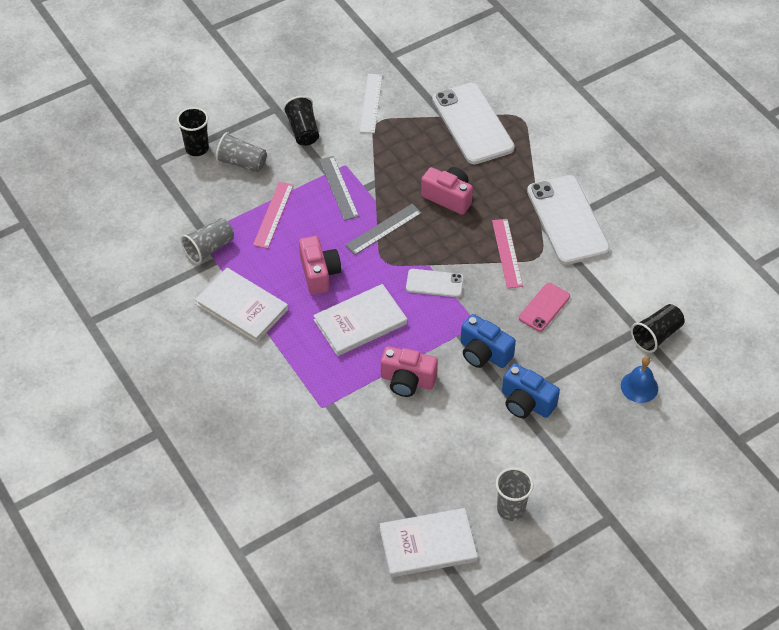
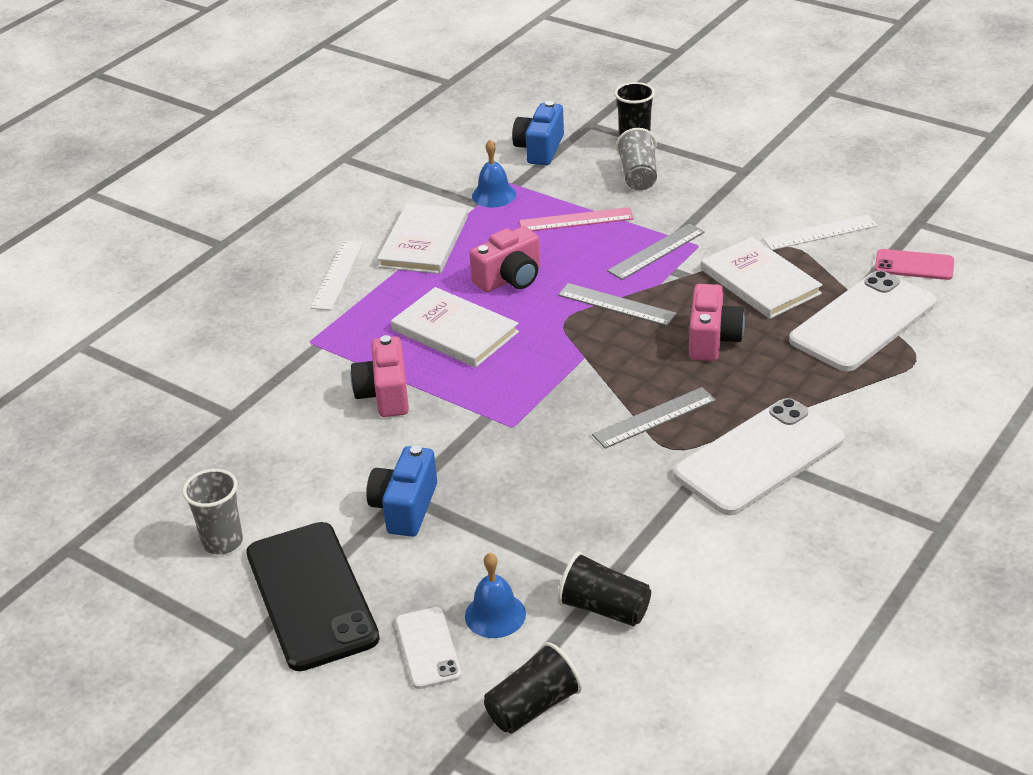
camera: 70 degrees right, 15 degrees down
grey cup [181,218,234,264] -> blue bell [472,140,516,207]
black cup [283,96,319,146] -> black cup moved to [484,642,582,734]
white book [380,508,478,577] -> white book moved to [701,237,822,319]
white phone [406,269,464,297] -> white phone moved to [395,607,461,689]
blue camera [461,314,516,368] -> blue camera moved to [512,101,564,165]
pink ruler [492,219,523,288] -> grey ruler [592,387,716,449]
pink phone [519,283,570,332] -> pink phone moved to [875,249,954,280]
none -> black phone [246,522,380,671]
none -> white ruler [310,241,363,310]

